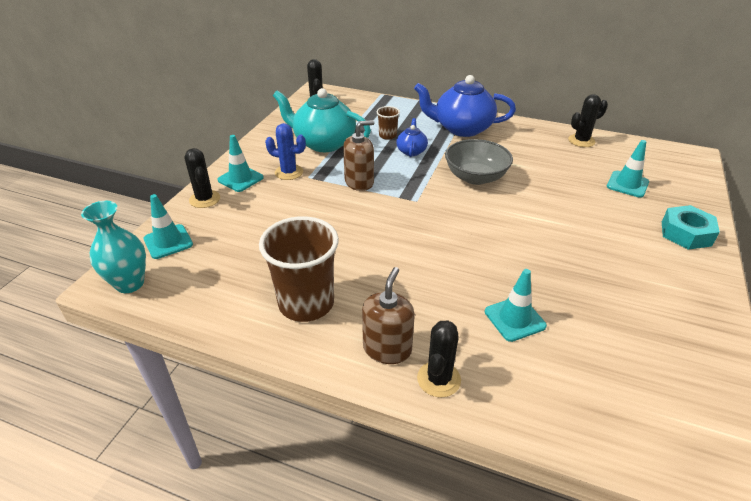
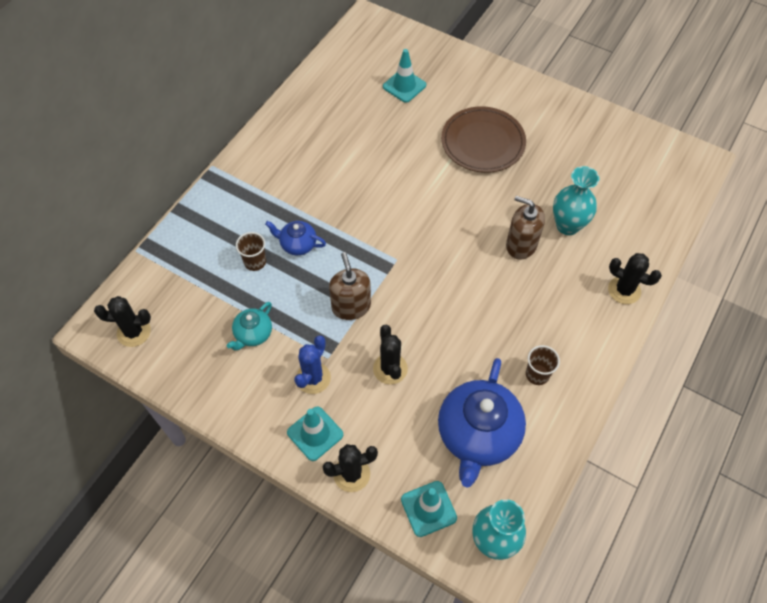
camera: 80 degrees left, 20 degrees up
brown cup [259,216,339,322] -> brown cup [526,345,560,385], size x0.48
turquoise teapot [273,88,371,152] -> turquoise teapot [227,302,272,351], size x0.49
brown soap dispenser [362,267,415,364] -> brown soap dispenser moved to [506,196,545,259]
blue teapot [414,75,516,137] -> blue teapot moved to [438,358,526,488]
grey bowl [445,139,513,185] -> none
turquoise traffic cone [485,269,547,342] -> turquoise vase [553,166,599,235]
black cactus [568,94,608,147] -> black cactus moved to [373,325,408,385]
turquoise nut [662,205,720,250] -> none
none -> brown plate [441,106,526,173]

